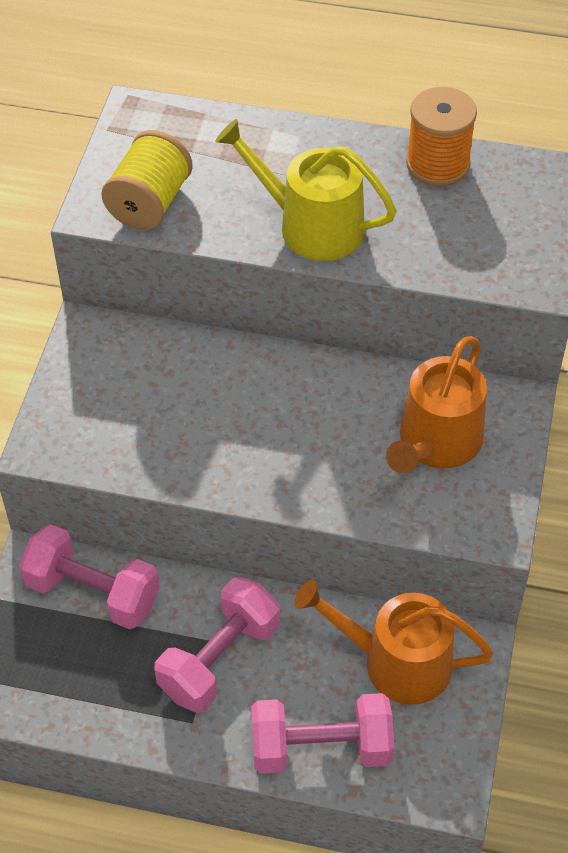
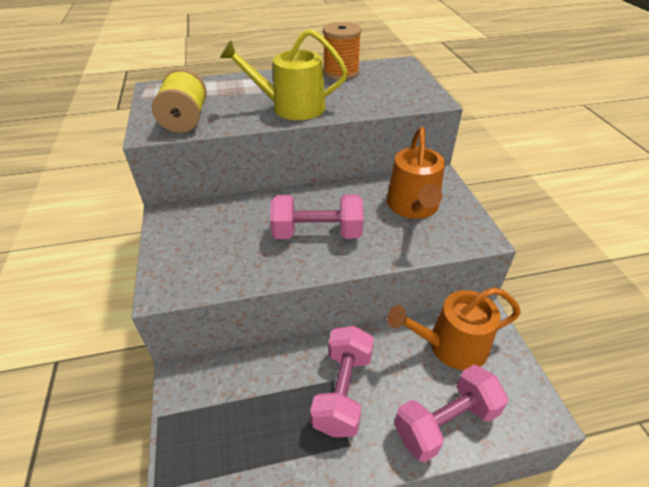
camera: 25 degrees left, 10 degrees down
pink dumbbell [19,524,160,630] -> pink dumbbell moved to [270,194,364,239]

